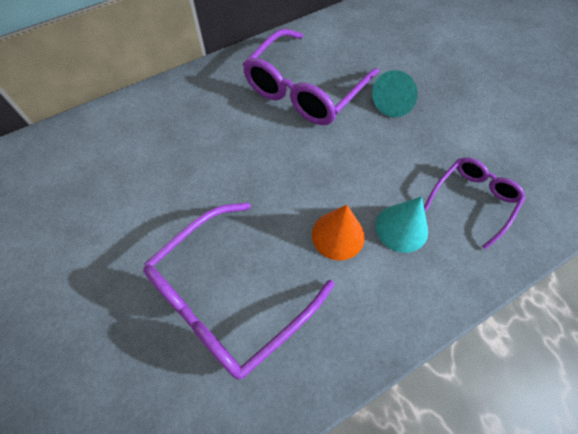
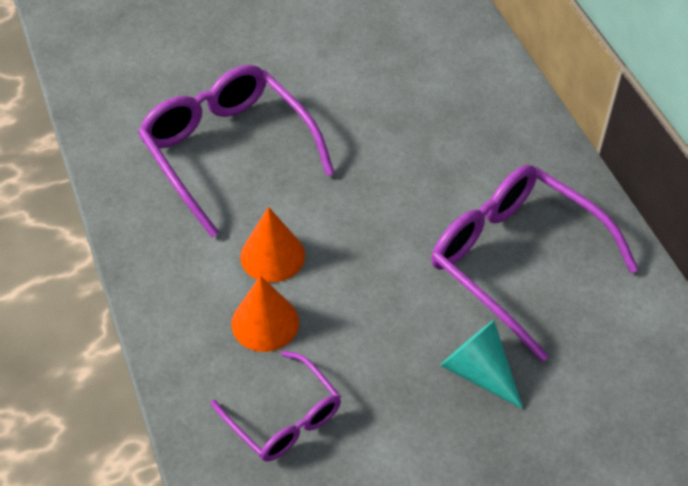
camera: 100 degrees right, 10 degrees down
turquoise cone [375,196,428,253] -> orange cone [231,276,299,352]

